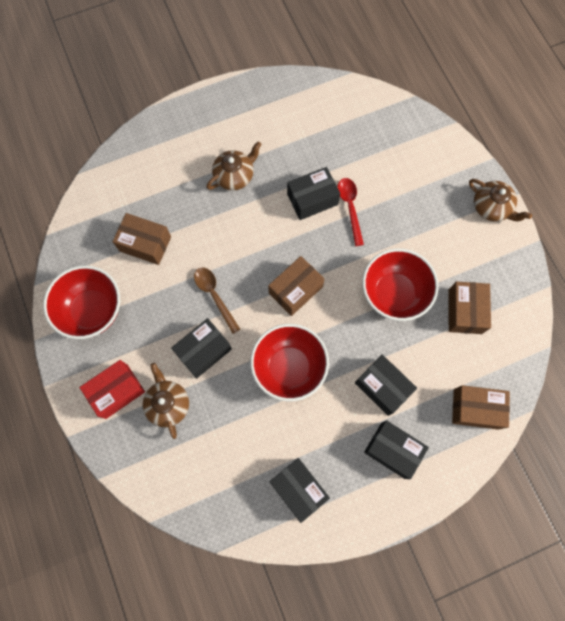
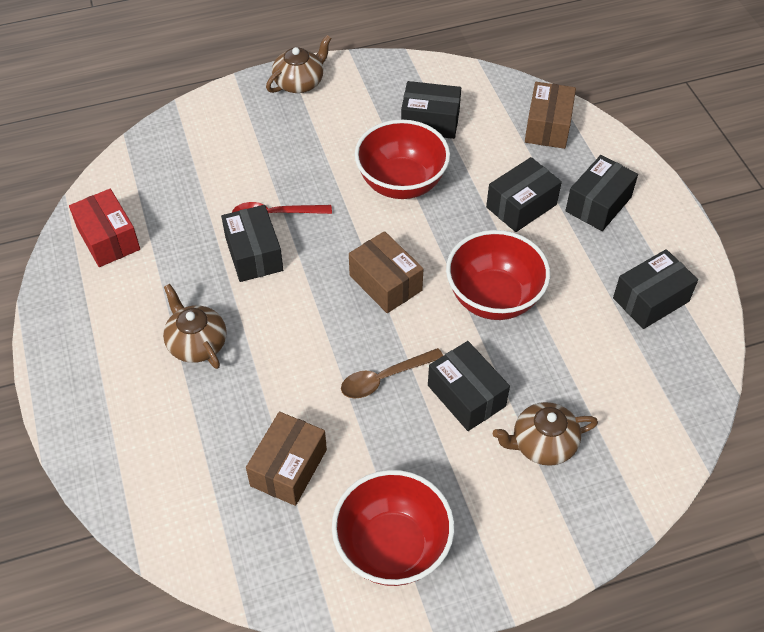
camera: 85 degrees left, 20 degrees down
red box [79,360,145,419] -> red box moved to [69,189,140,267]
brown box [448,281,491,334] -> black box [401,81,461,139]

